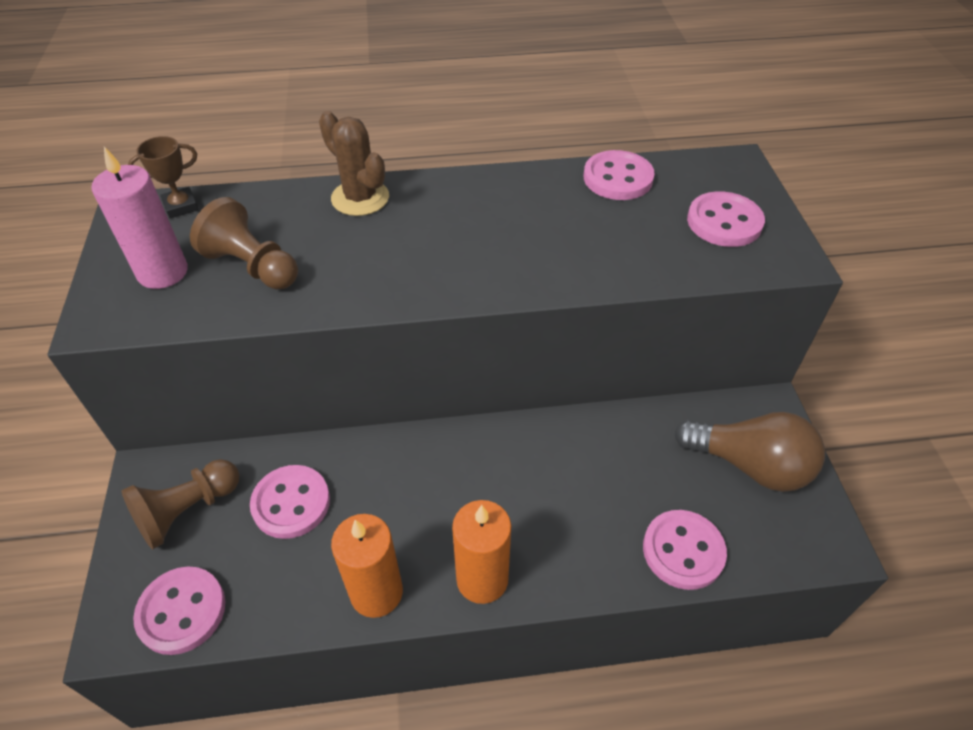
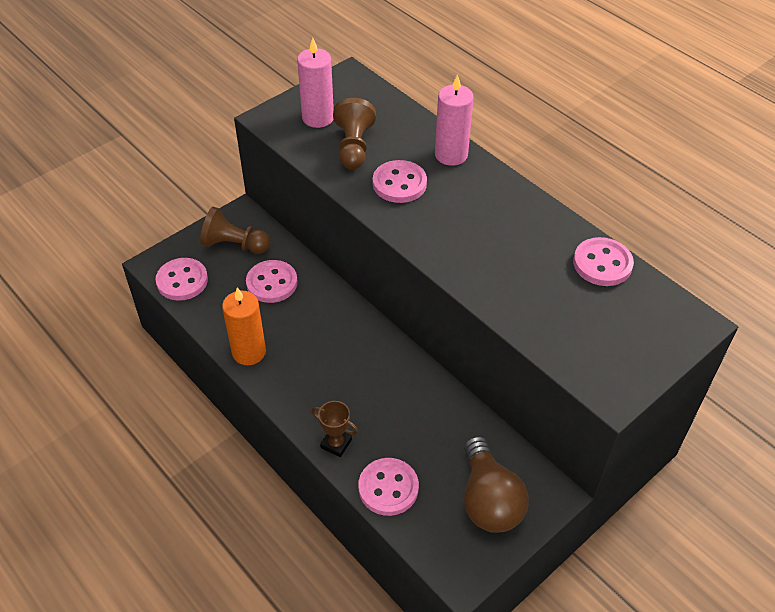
camera: 55 degrees right, 0 degrees up
brown trophy [128,136,199,218] -> brown trophy moved to [312,401,358,457]
brown cactus [319,111,389,216] -> pink candle [435,74,474,166]
orange candle [452,500,511,604] -> none
pink button [687,191,765,247] -> pink button moved to [373,160,427,203]

